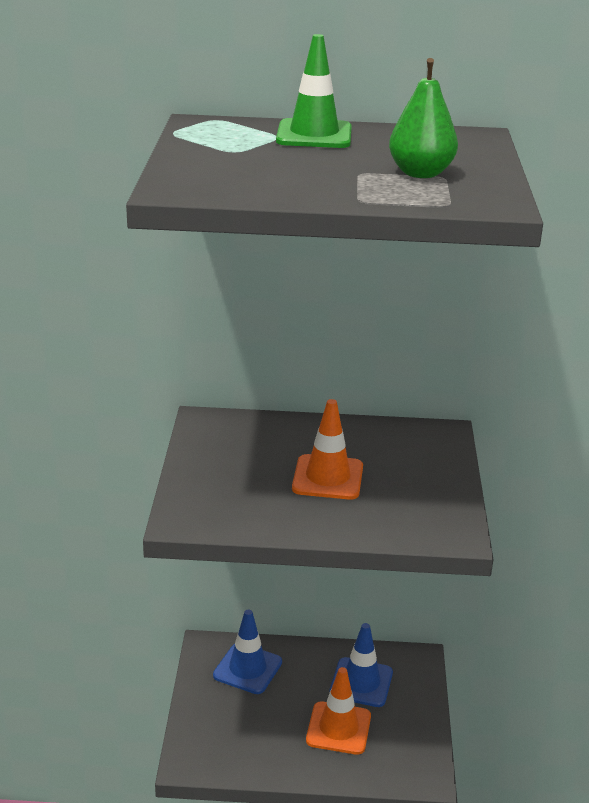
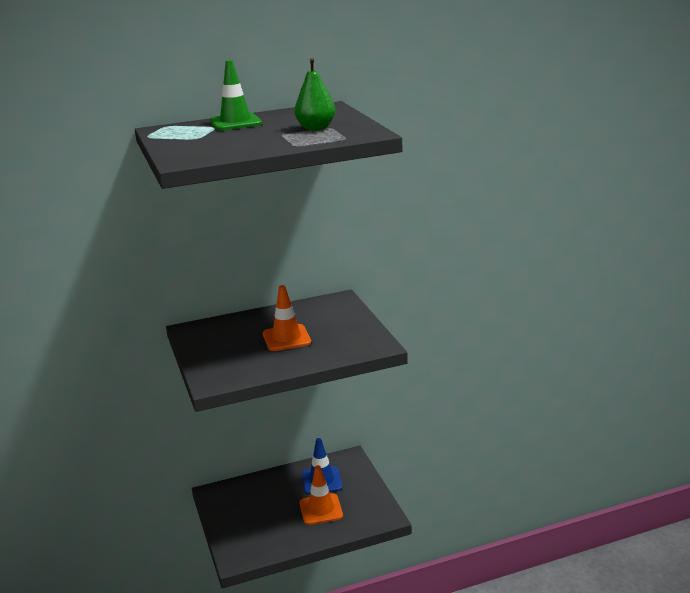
camera: 20 degrees left, 5 degrees down
blue traffic cone [213,609,282,694] -> none

